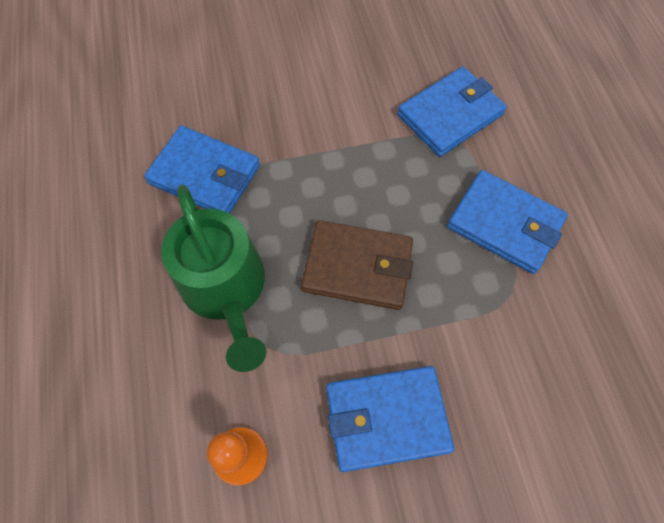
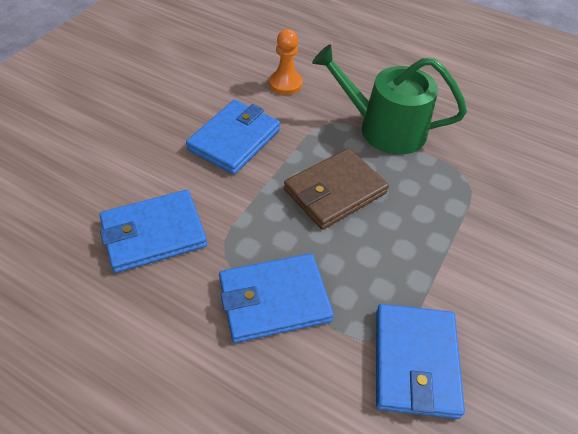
camera: 130 degrees right, 15 degrees down
blue wallet [144,126,260,214] -> blue wallet moved to [100,190,207,273]

